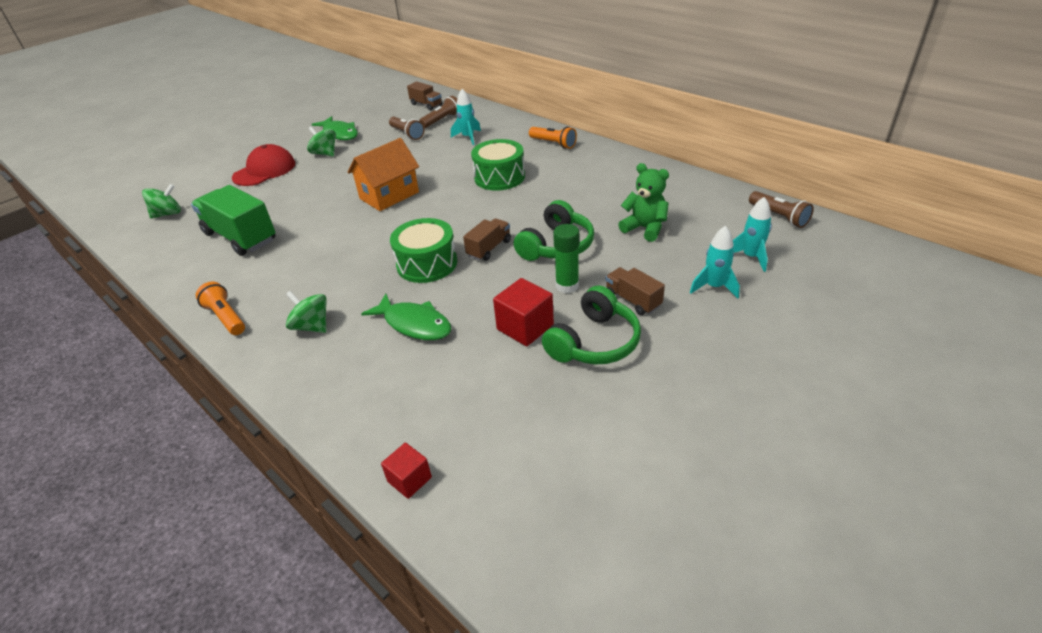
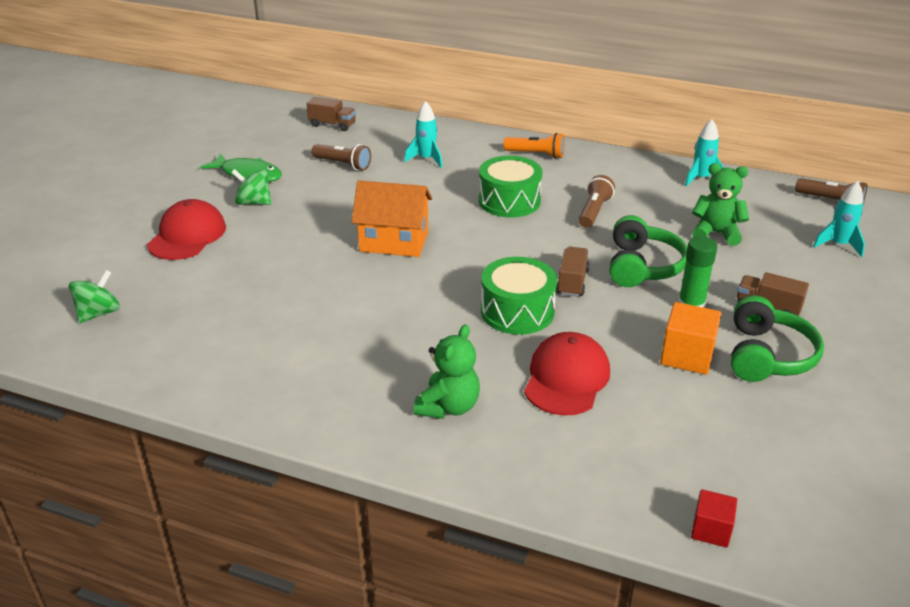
camera: 25 degrees left, 5 degrees down
green truck [191,185,276,256] -> none
orange flashlight [196,282,245,335] -> none
green spinning top [286,291,327,333] -> green teddy bear [414,325,480,419]
orange house [348,138,419,211] -> orange house turned 75 degrees clockwise [352,180,432,257]
green fish [361,293,452,340] -> red cap [524,332,610,416]
brown flashlight [419,96,457,128] -> brown flashlight moved to [579,175,615,228]
red cube [493,278,554,346] -> orange cube [660,302,721,375]
turquoise rocket [690,226,740,298] -> turquoise rocket moved to [685,119,724,186]

